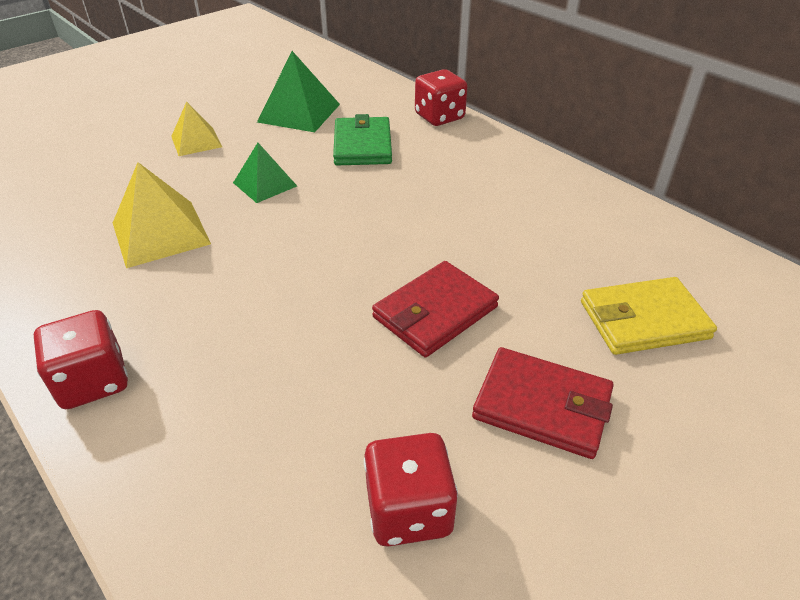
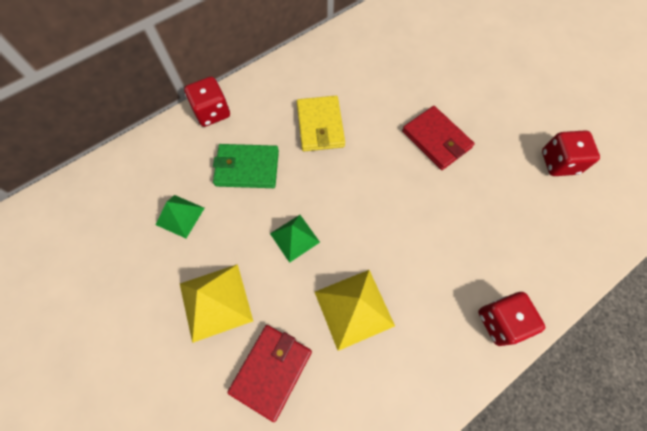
camera: 85 degrees left, 25 degrees up
yellow pyramid [171,102,222,156] -> yellow pyramid [180,264,253,343], size x1.57
green pyramid [257,51,340,132] -> green pyramid [155,195,205,238], size x0.64
red wallet [472,347,614,459] -> red wallet moved to [227,325,312,422]
yellow wallet [581,277,717,355] -> yellow wallet moved to [297,96,345,151]

